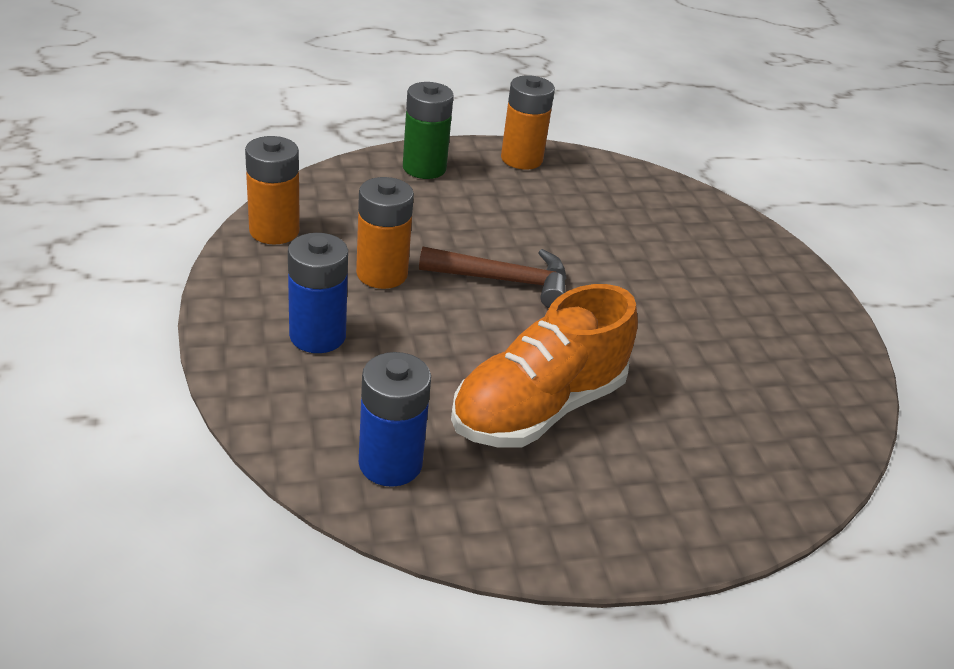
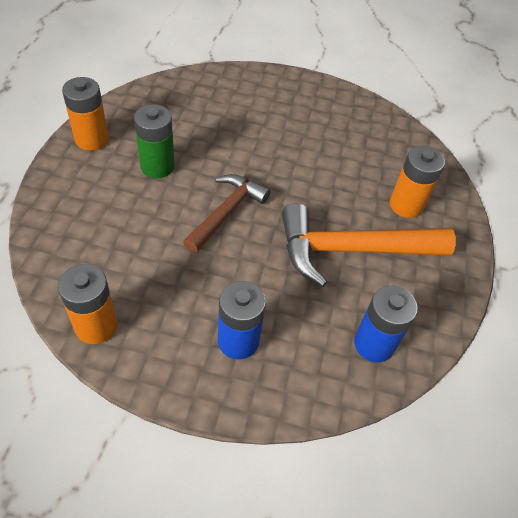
camera: 65 degrees left, 15 degrees up
orange battery [356,177,414,289] -> orange battery moved to [390,146,445,218]
green battery [403,82,454,179] -> green battery moved to [134,104,175,178]
orange shoe [451,284,638,448] -> orange hammer [282,203,456,287]

